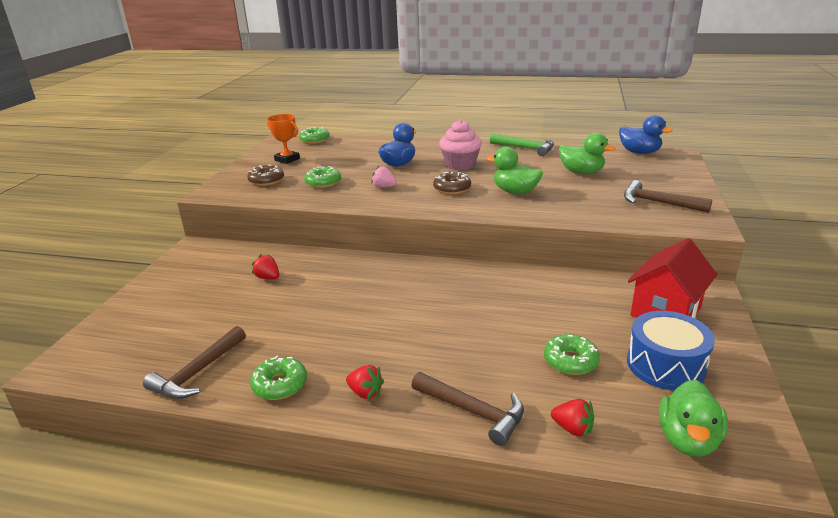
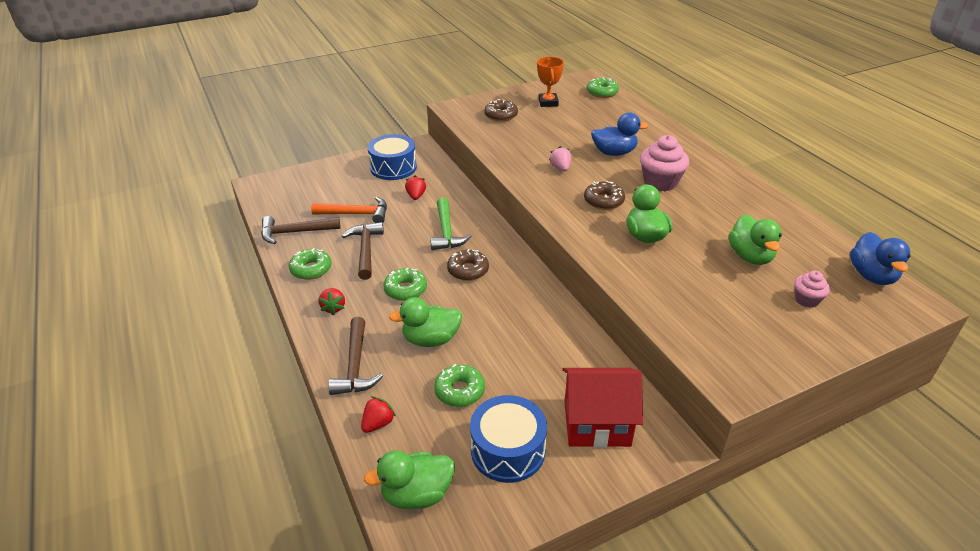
camera: 50 degrees right, 10 degrees up
green donut [304,166,341,188] -> green donut moved to [383,268,427,301]
green hammer [490,133,554,156] -> green hammer moved to [430,198,471,250]
red strawberry [551,399,594,437] -> red strawberry turned 135 degrees counterclockwise [361,397,396,433]
brown hammer [624,180,712,213] -> brown hammer moved to [342,222,384,280]
none -> orange hammer [311,196,387,223]
none -> blue drum [368,134,417,180]
none -> green duck [389,297,462,347]
none -> brown donut [447,249,489,281]
none -> pink cupcake [794,271,830,308]

